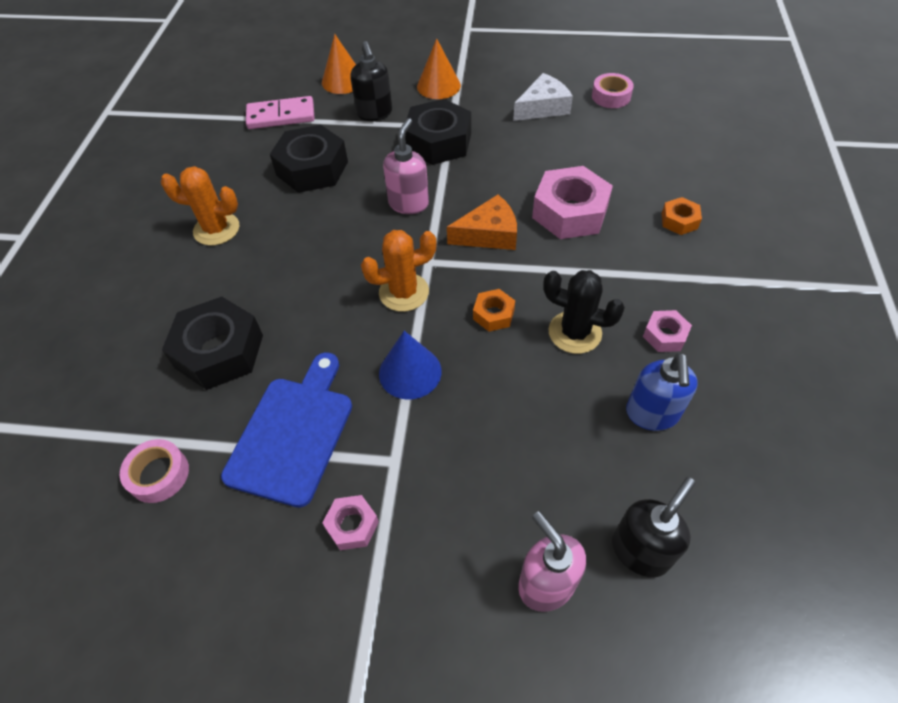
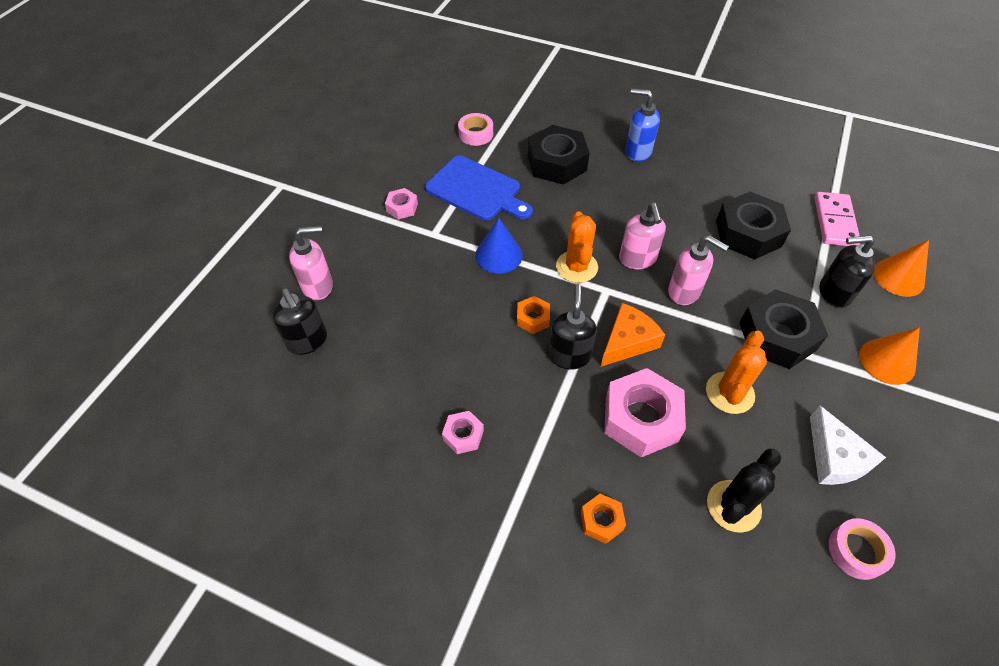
camera: 105 degrees right, 0 degrees up
orange cactus [161,166,240,245] -> orange cactus moved to [706,331,767,414]
orange cheese [447,195,517,250] -> orange cheese turned 135 degrees counterclockwise [601,303,665,367]
black cactus [543,270,625,354] -> black cactus moved to [707,448,781,533]
blue soap dispenser [626,353,698,431] -> blue soap dispenser moved to [625,89,660,162]
none -> black soap dispenser [549,284,597,369]
none -> pink soap dispenser [619,203,666,269]

